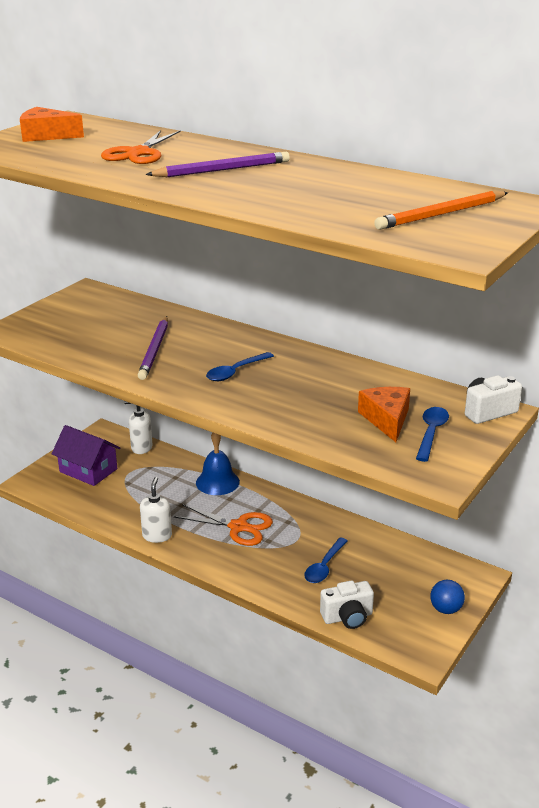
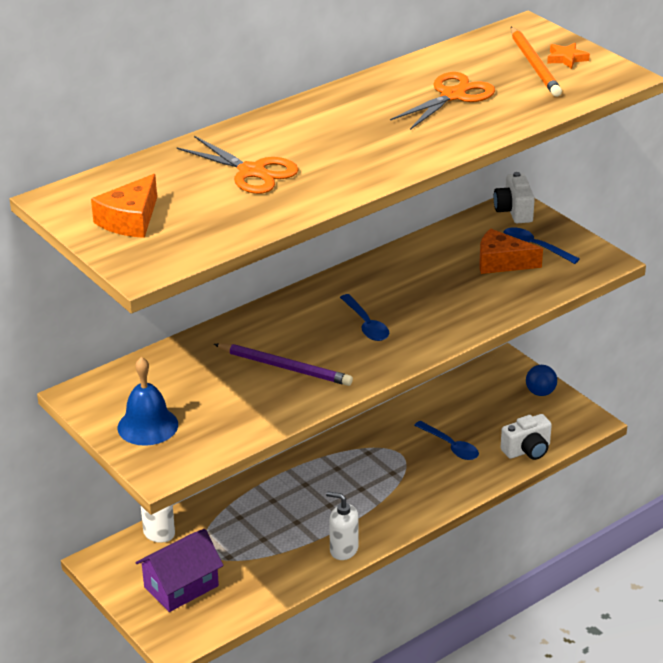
camera: 70 degrees left, 5 degrees up
purple pencil [146,152,290,178] -> none
orange scissors [174,504,273,546] -> orange scissors moved to [390,72,495,130]
blue bell [196,433,240,495] -> blue bell moved to [118,357,178,446]
white camera [320,580,374,629] -> white camera turned 60 degrees clockwise [501,414,552,460]
none -> orange star [547,43,590,69]

